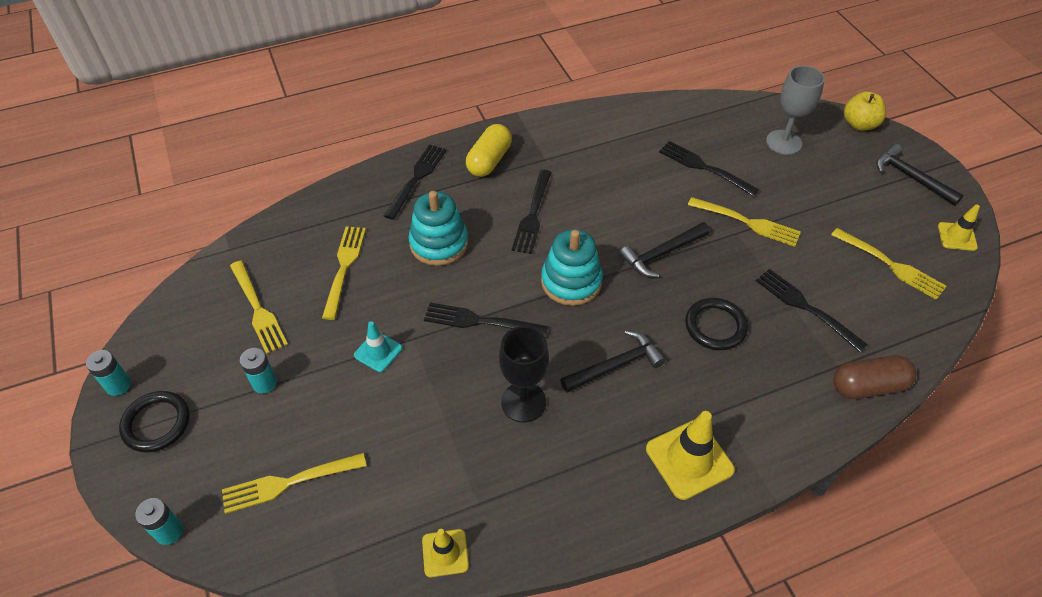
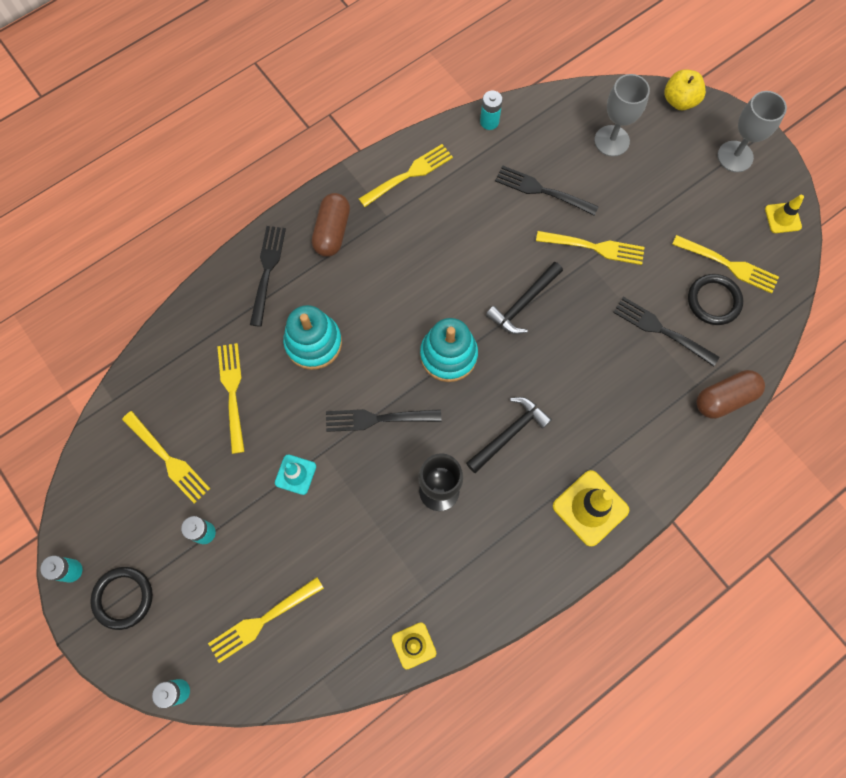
camera: 15 degrees left, 20 degrees up
yellow capsule [466,124,512,177] -> brown capsule [312,193,350,257]
black fork [512,170,552,254] -> none
black ring [685,298,748,350] -> black ring moved to [688,274,743,325]
black hammer [876,144,963,206] -> grey goblet [718,91,787,172]
none -> yellow fork [359,144,453,207]
none -> turquoise battery [480,91,503,130]

